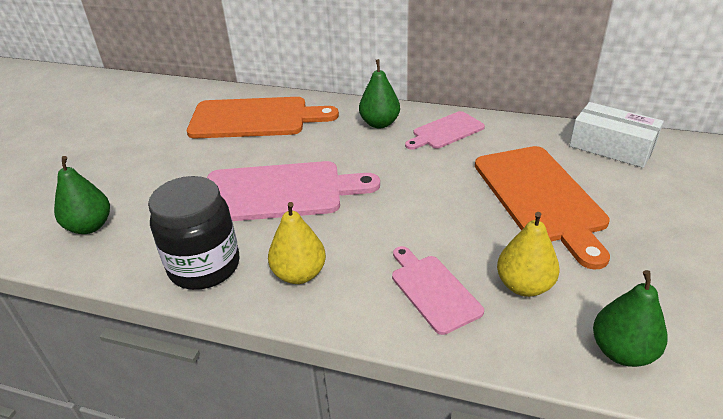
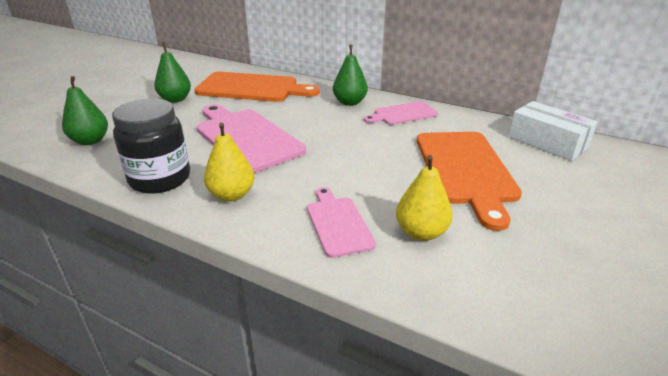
camera: 10 degrees right, 5 degrees down
pink cutting board [207,161,380,221] -> pink cutting board turned 135 degrees counterclockwise [197,104,306,173]
green pear [593,270,668,367] -> green pear moved to [154,42,191,103]

